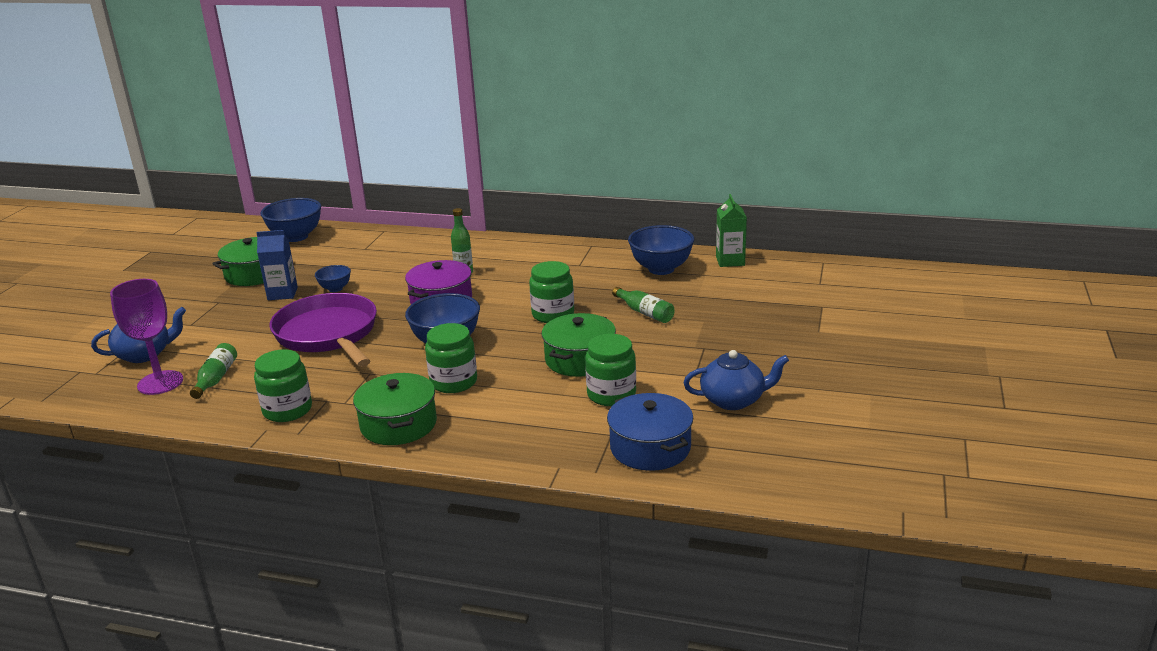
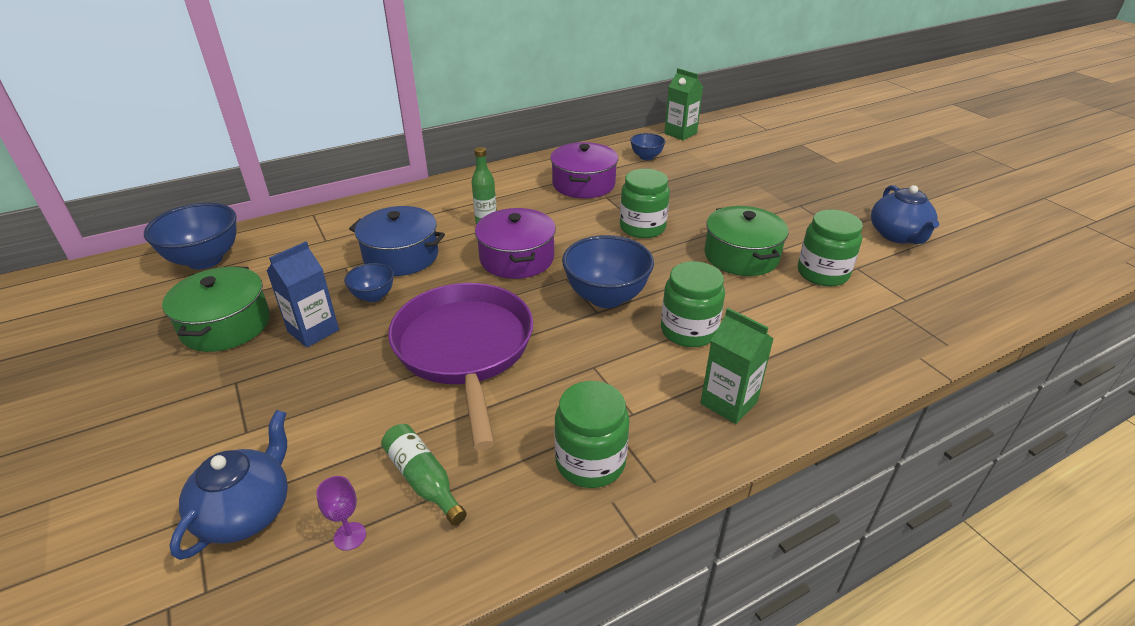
camera: 45 degrees left, 10 degrees up
purple goblet [110,279,183,395] -> purple goblet [316,476,366,551], size x0.43
purple pan [270,293,377,367] -> purple pan turned 60 degrees clockwise [388,283,533,450]
green pot [353,373,437,445] -> green carton [700,308,774,424]
blue pot [607,393,693,471] -> blue pot moved to [349,206,445,276]
green bottle [612,287,675,323] -> none
blue bowl [628,225,694,275] -> blue bowl [630,133,666,160], size x0.54
blue teapot [684,350,789,410] -> blue teapot turned 135 degrees clockwise [871,185,939,244]
none -> purple pot [550,142,618,198]

